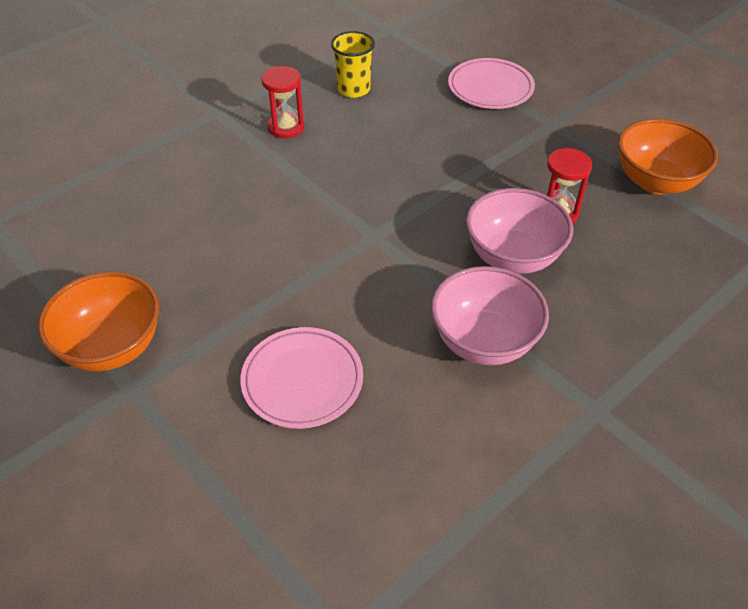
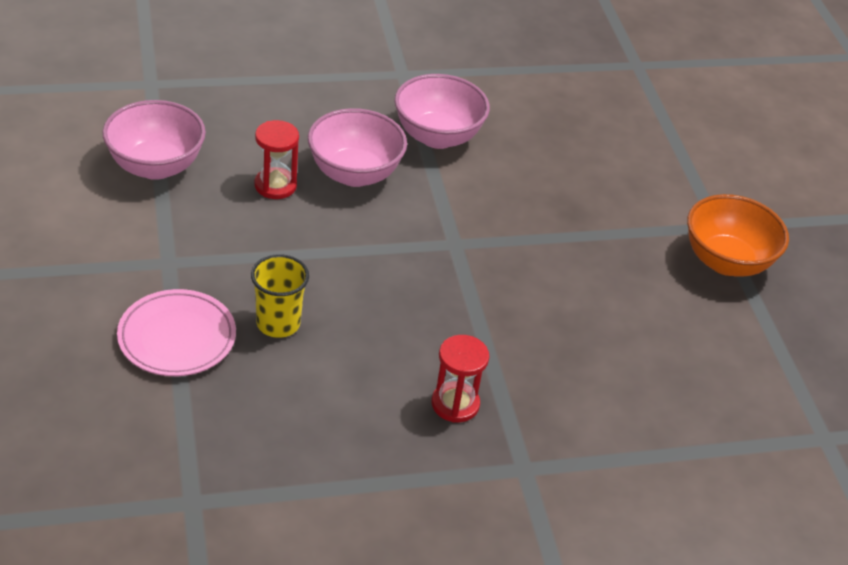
camera: 155 degrees left, 5 degrees down
pink plate [240,327,363,429] -> none
yellow cup [331,31,375,98] -> yellow cup moved to [251,254,309,338]
orange bowl [618,118,718,194] -> pink bowl [102,100,206,180]

